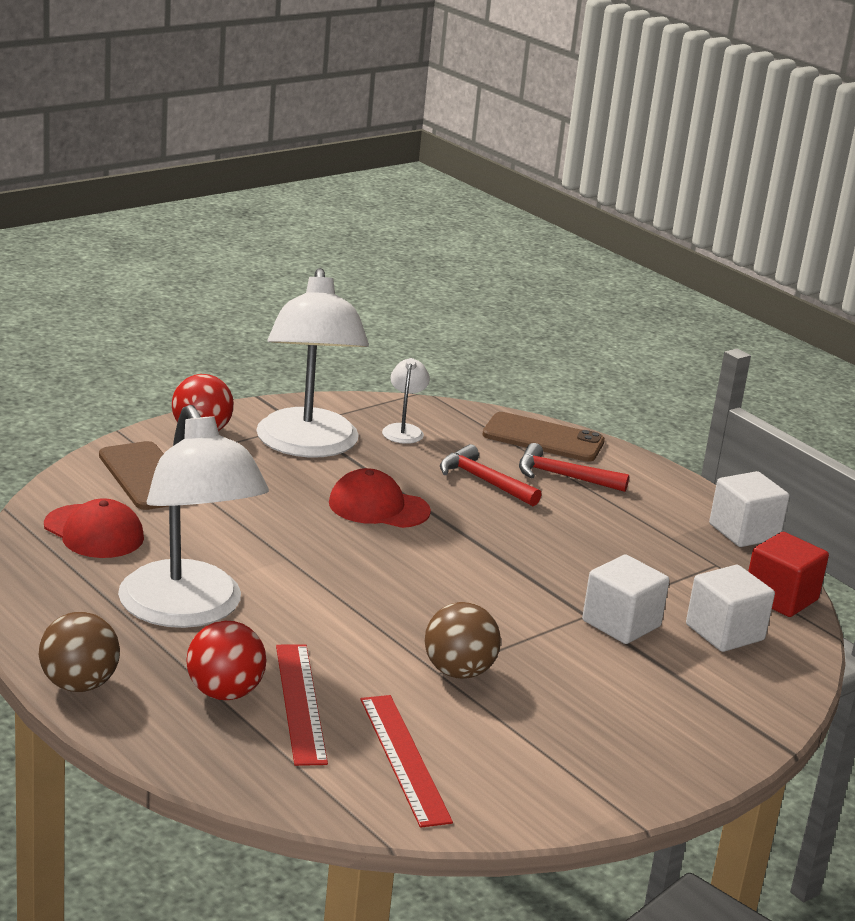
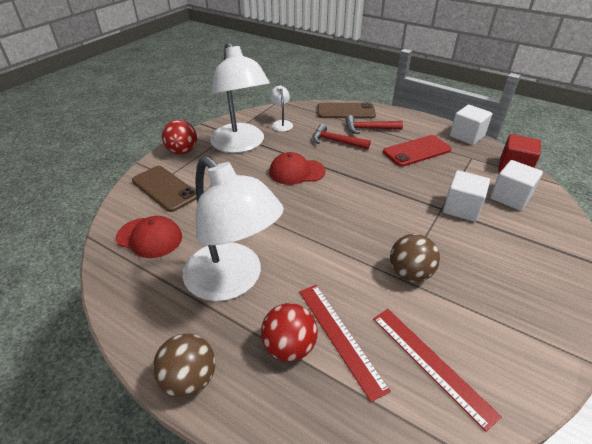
camera: 15 degrees left, 15 degrees up
none -> red phone [383,135,451,167]

